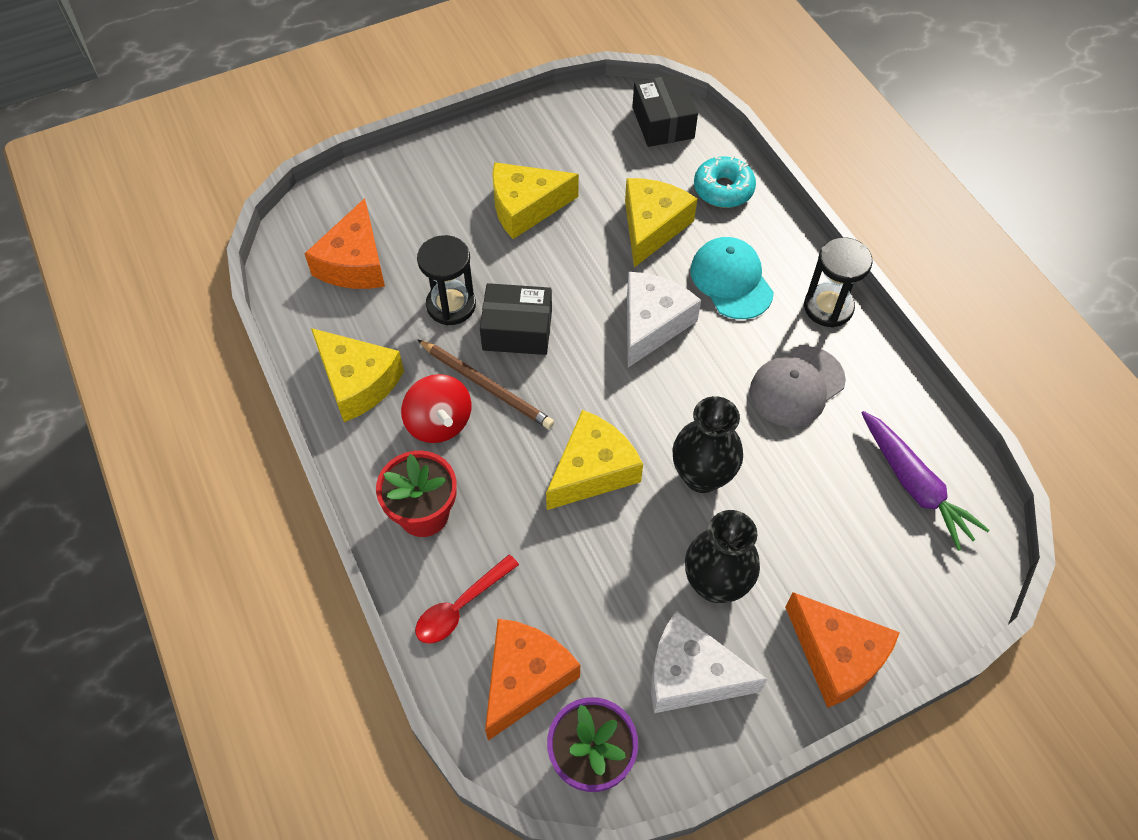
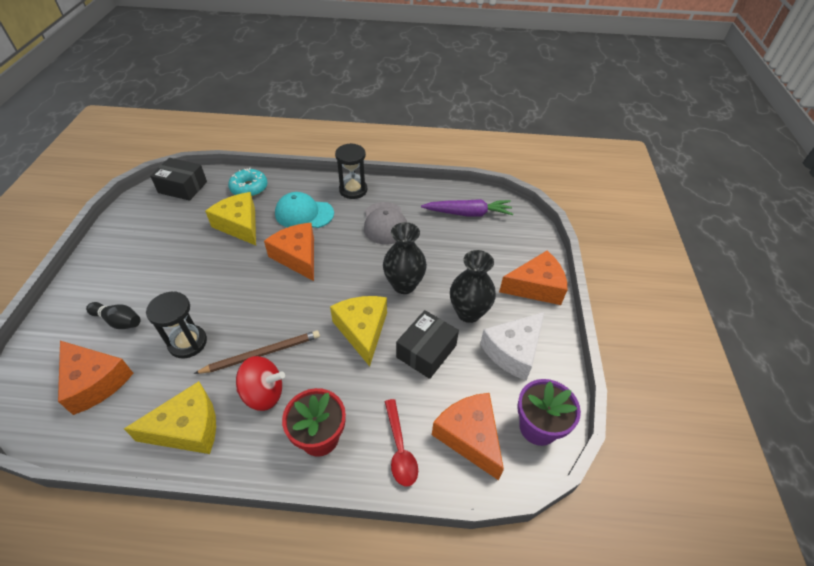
camera: 60 degrees left, 10 degrees down
black box [480,283,552,355] -> black box moved to [396,310,459,379]
yellow cheese [492,162,579,239] -> none
white cheese [627,272,701,367] -> orange cheese [264,223,314,281]
none -> black bowling pin [86,302,141,329]

